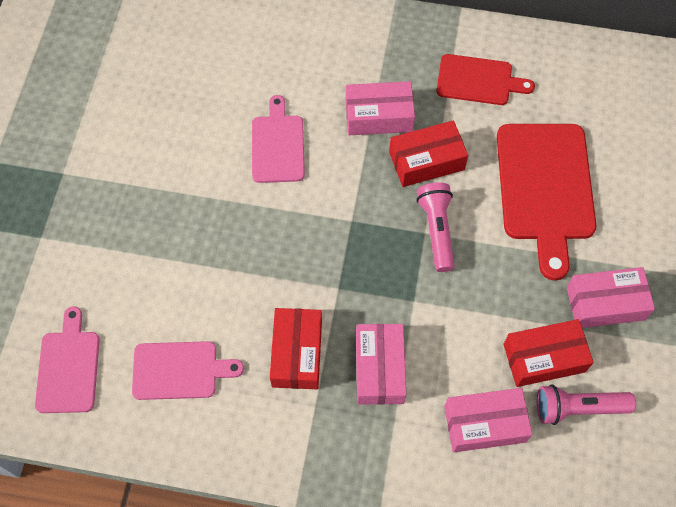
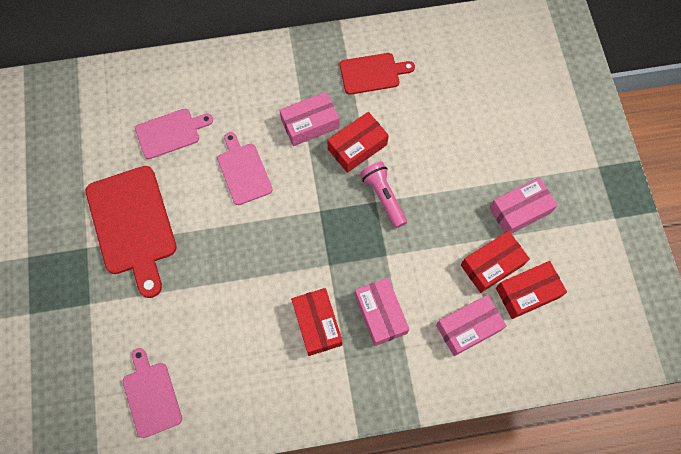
camera: 20 degrees left, 5 degrees up
pink cutting board [132,341,244,400] -> pink cutting board moved to [135,109,213,159]
red cutting board [497,124,597,280] -> red cutting board moved to [86,166,177,298]
pink flashlight [537,384,636,425] -> red box [496,261,567,319]

